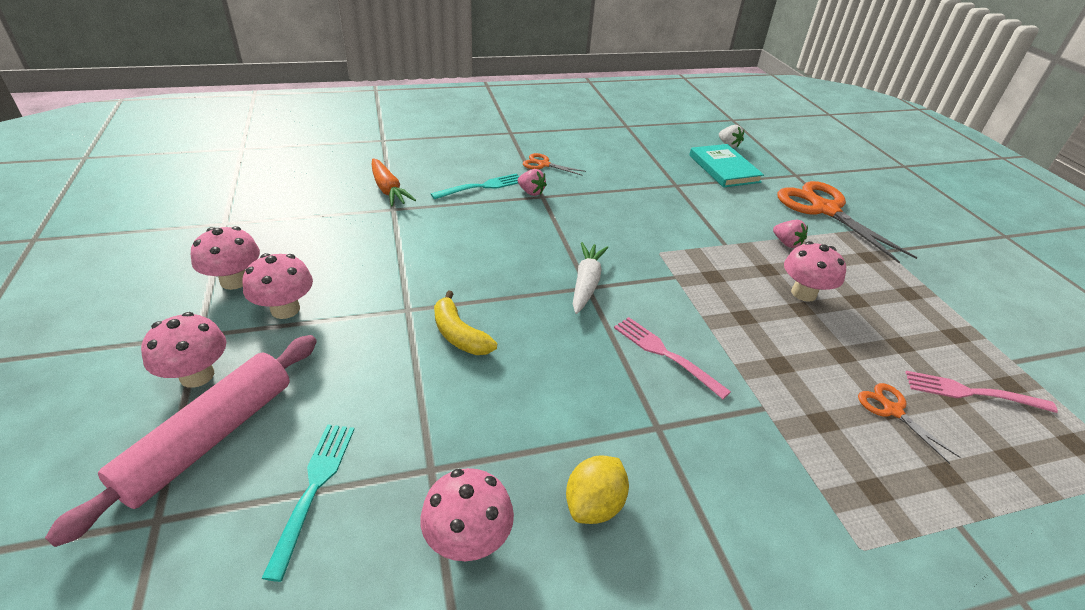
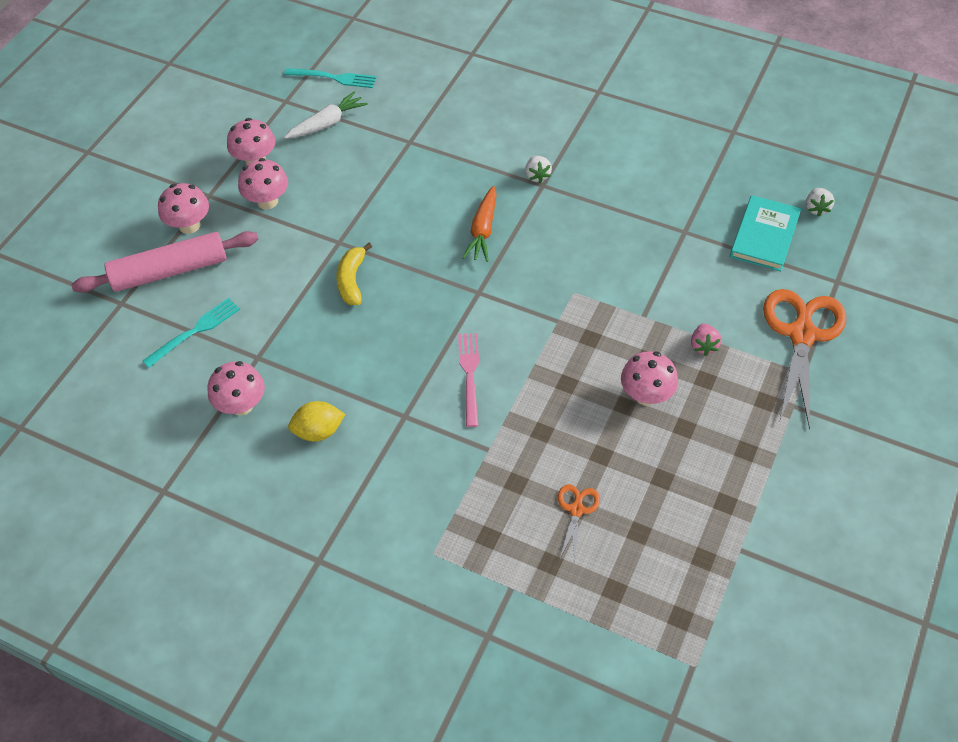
camera: 45 degrees right, 15 degrees up
orange carrot [372,158,416,207] -> orange carrot moved to [462,186,496,262]
turquoise fork [431,173,520,199] -> turquoise fork moved to [285,68,376,88]
pink strawberry [518,169,547,196] -> white strawberry [525,156,552,183]
orange scissors [523,153,586,175] -> none
white carrot [573,242,608,314] -> white carrot moved to [284,91,368,139]
pink fork [906,371,1058,413] -> none

